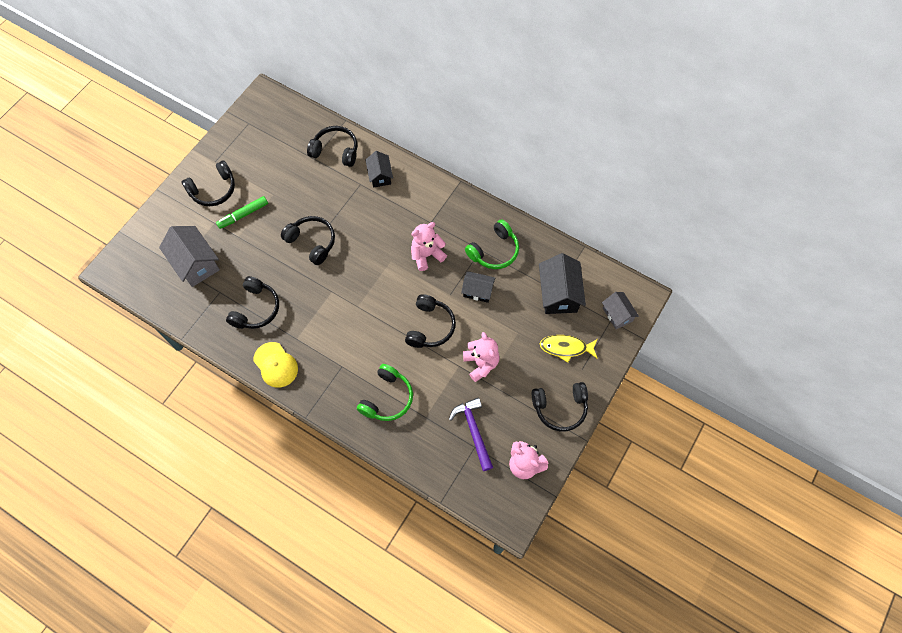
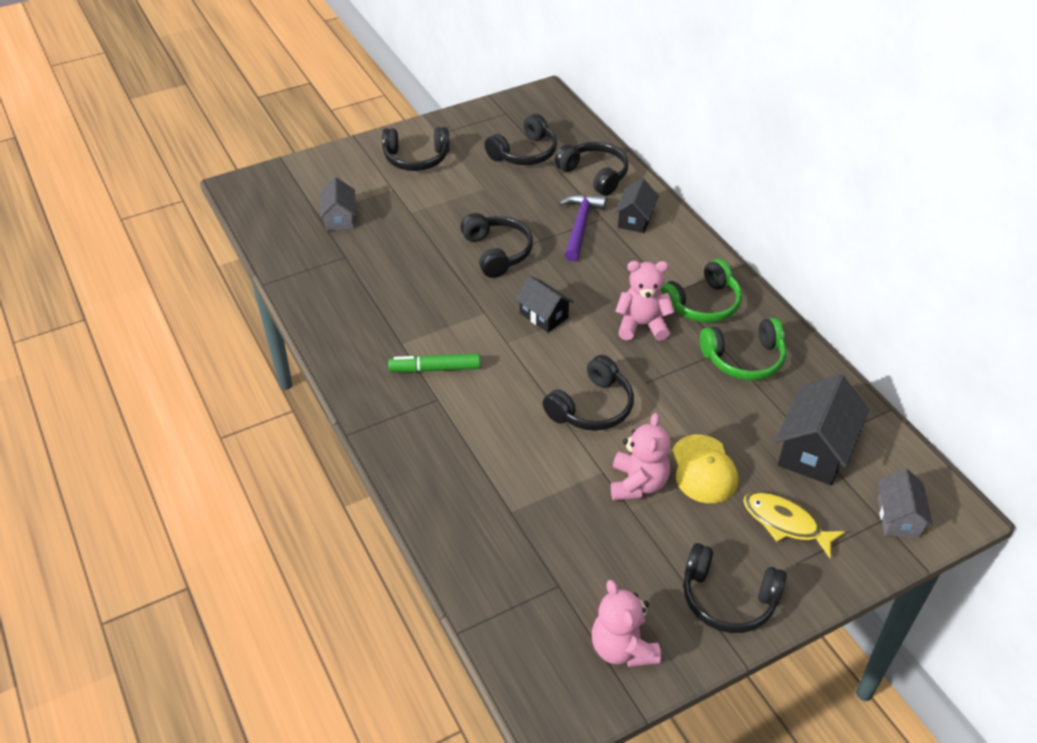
camera: 30 degrees right, 20 degrees down
grey house [159,226,220,287] -> grey house [320,177,356,231], size x0.61
green marker [216,196,268,229] -> green marker moved to [388,354,480,373]
black headphones [226,276,279,329] -> black headphones moved to [485,114,557,165]
yellow cap [253,342,298,388] -> yellow cap moved to [672,435,738,503]
green headphones [357,364,413,421] -> green headphones moved to [661,259,742,323]
purple hammer [449,398,493,471] -> purple hammer moved to [559,194,606,261]
black house [461,271,496,303] -> black house moved to [515,276,573,333]

